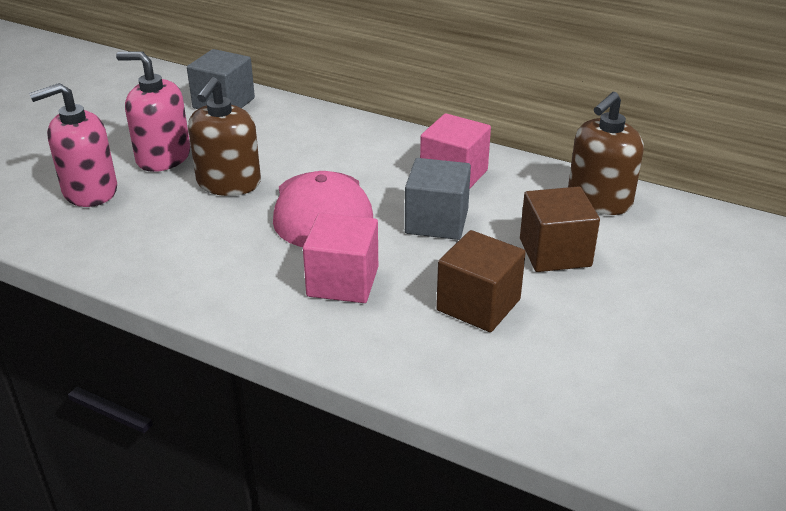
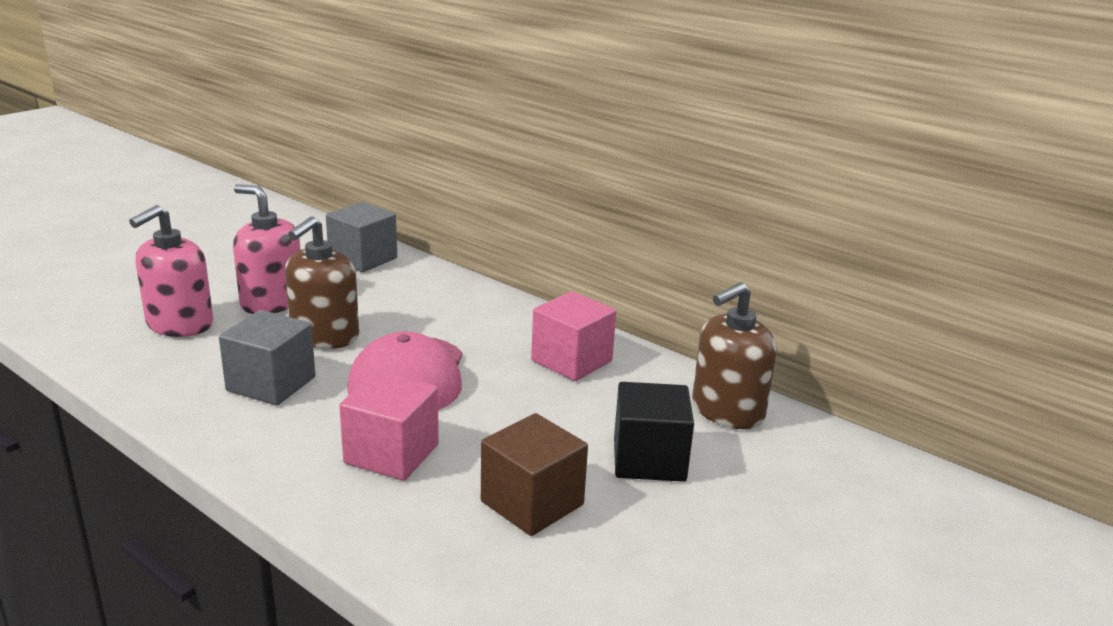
camera: 10 degrees right, 10 degrees down
pink soap dispenser [29,83,117,207] -> pink soap dispenser turned 45 degrees counterclockwise [129,205,213,337]
grey cube [405,158,471,240] -> grey cube moved to [219,310,315,405]
brown cube [520,186,600,272] -> black cube [614,382,694,482]

